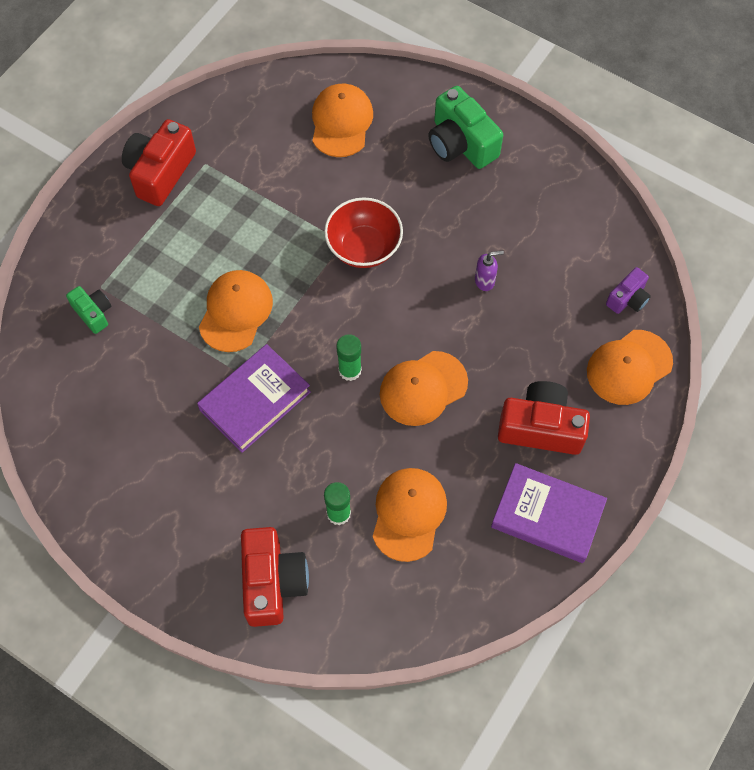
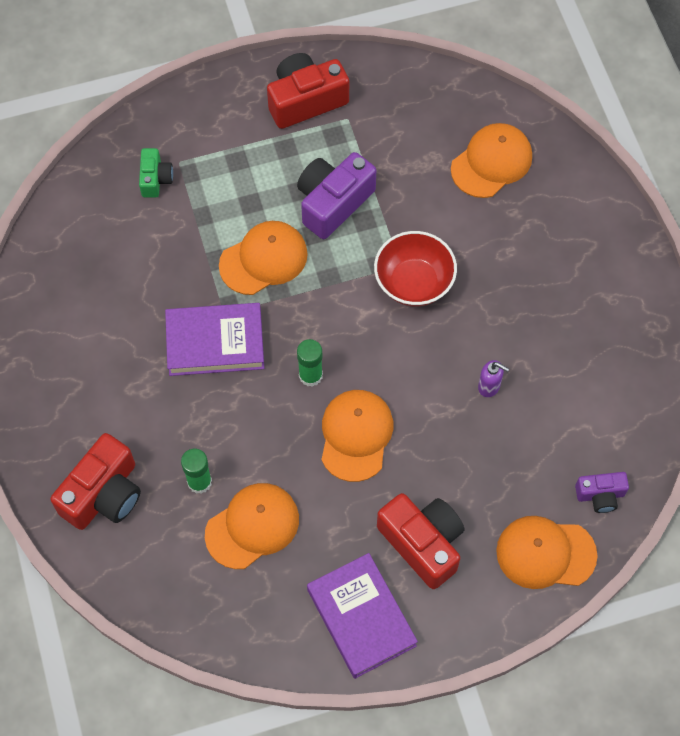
camera: 40 degrees right, 0 degrees up
orange cap [380,351,468,426] -> orange cap turned 90 degrees clockwise [321,390,393,482]
green camera [428,86,503,169] -> none
none -> purple camera [297,152,376,239]

